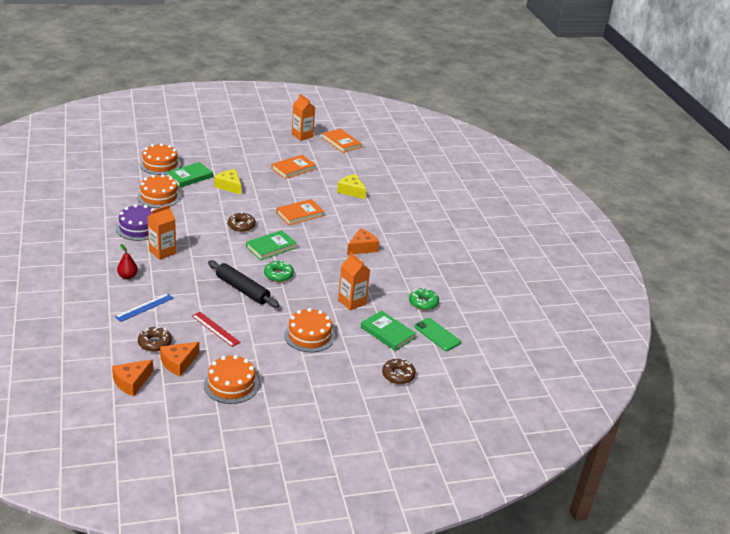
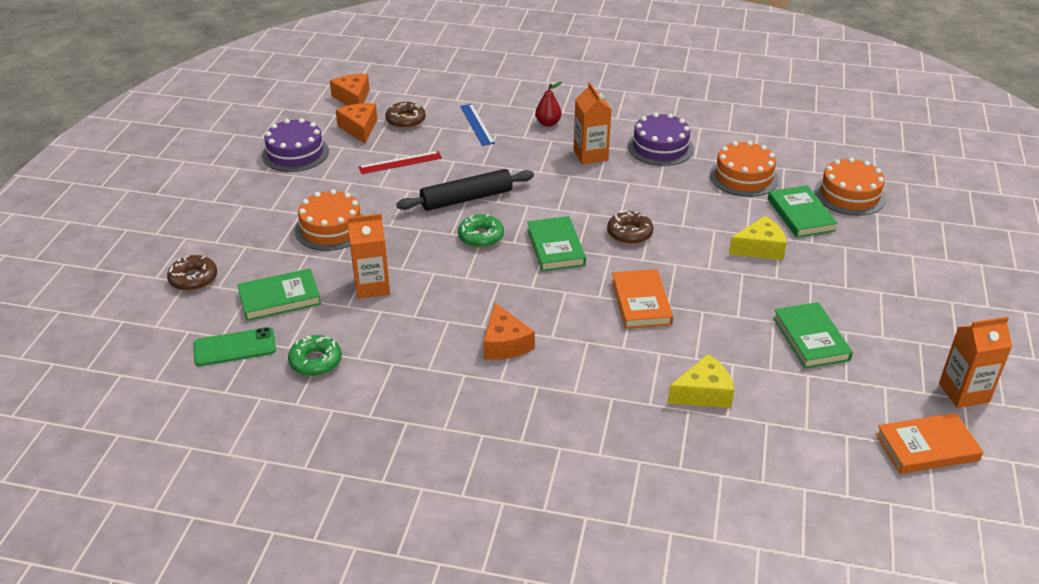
camera: 120 degrees right, 5 degrees up
orange cake [204,355,259,404] -> purple cake [262,118,329,172]
orange book [272,155,316,179] -> green book [773,302,853,369]

